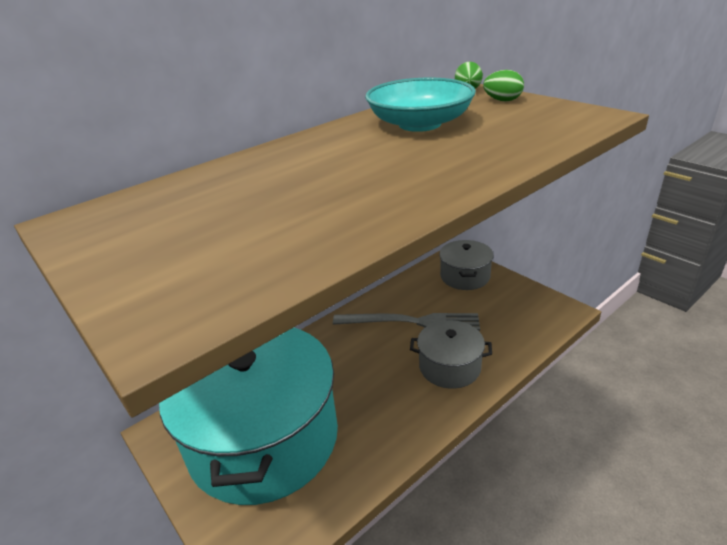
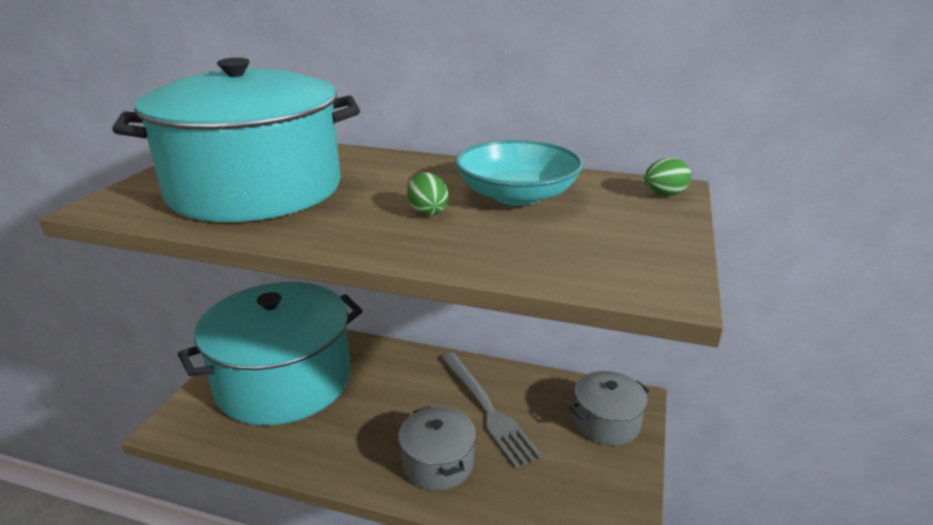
camera: 55 degrees right, 5 degrees down
green egg [483,70,524,101] -> green egg moved to [407,172,449,216]
none -> turquoise pot [112,58,360,222]

